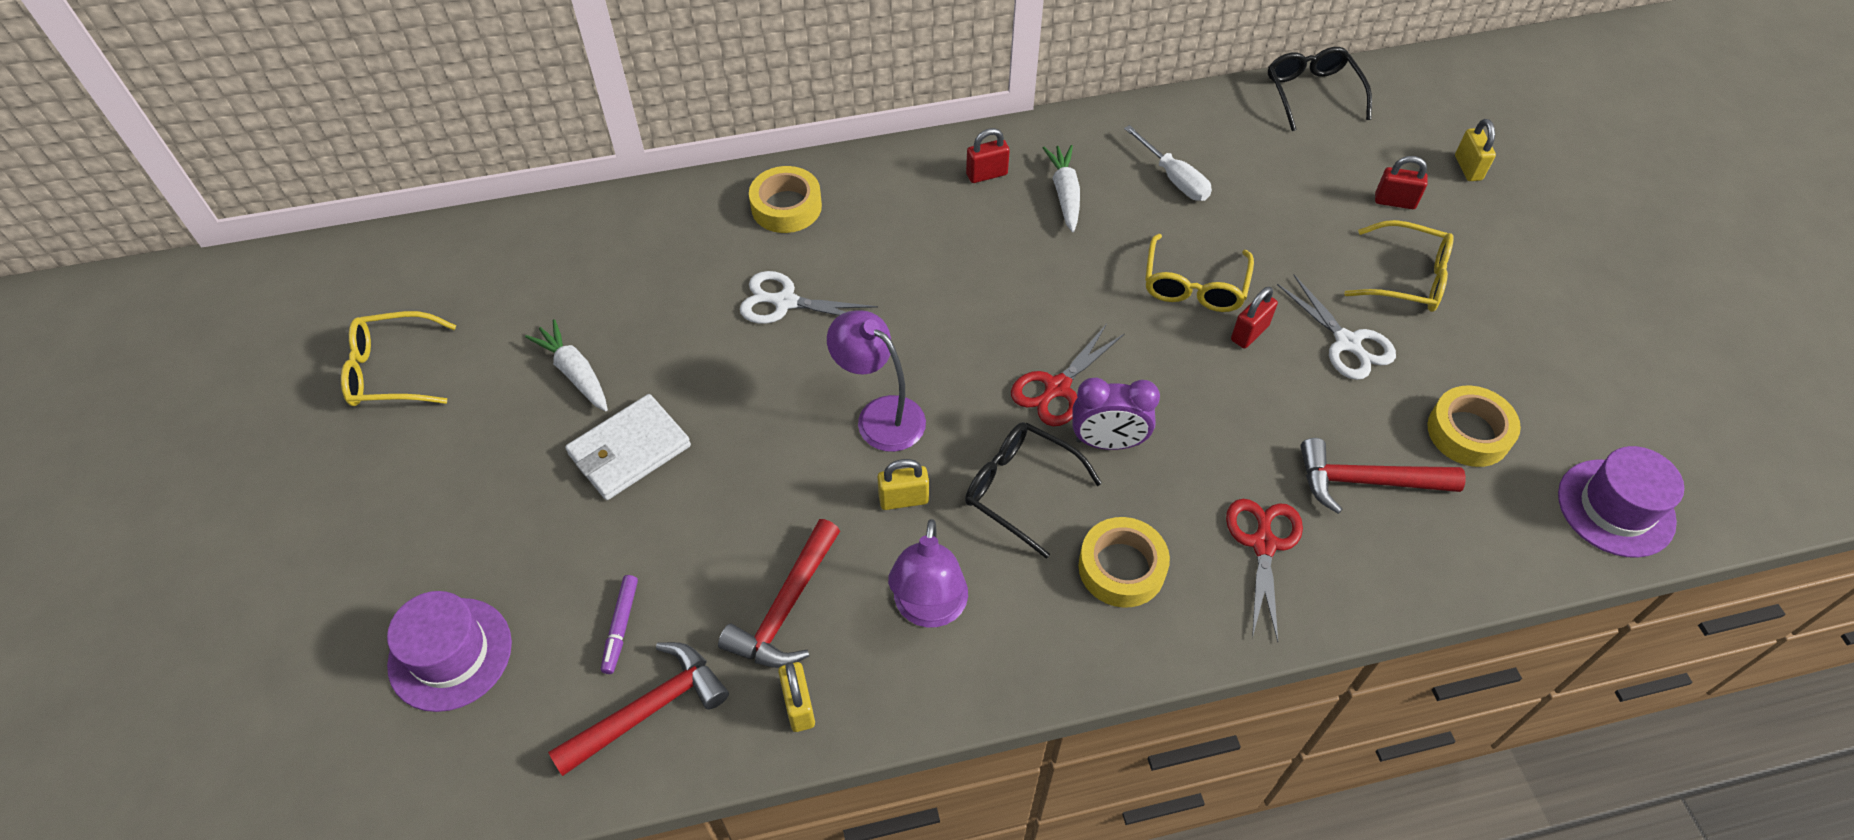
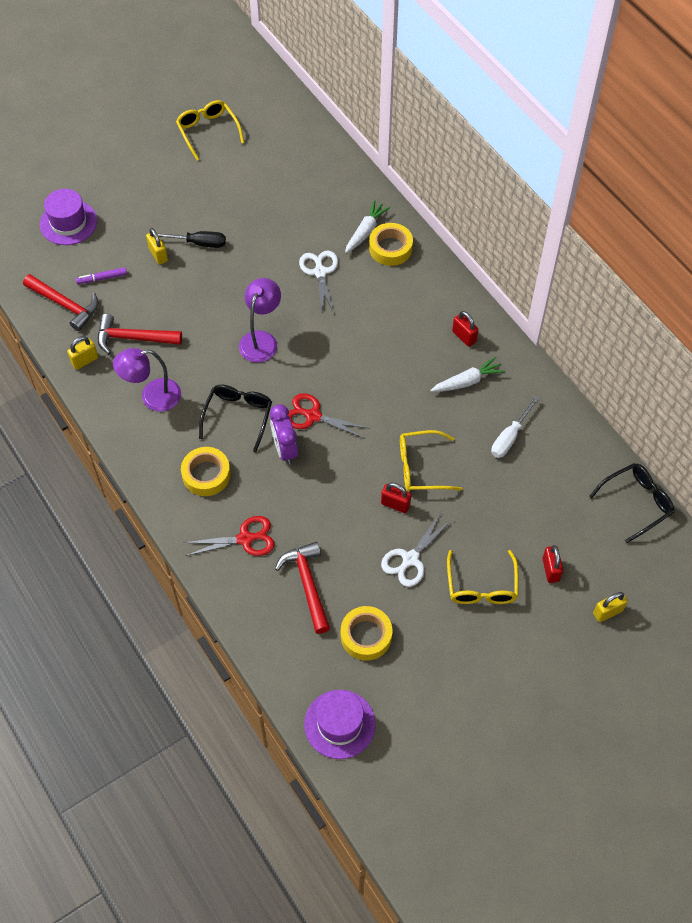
camera: 70 degrees right, 5 degrees up
white carrot [525,319,608,411] -> white carrot moved to [345,200,390,253]
white wallet [565,394,691,500] -> black screwdriver [158,231,226,248]
yellow padlock [877,459,929,510] -> yellow padlock moved to [146,228,168,265]

